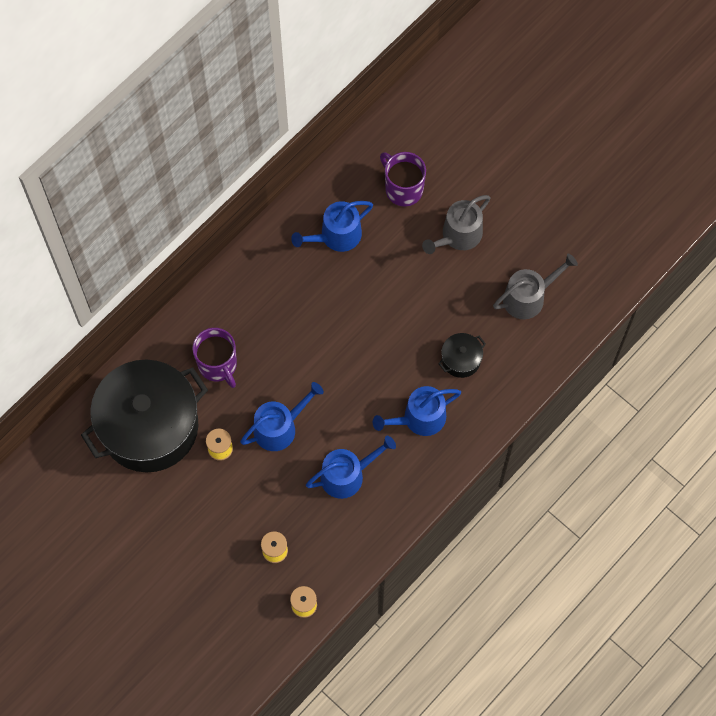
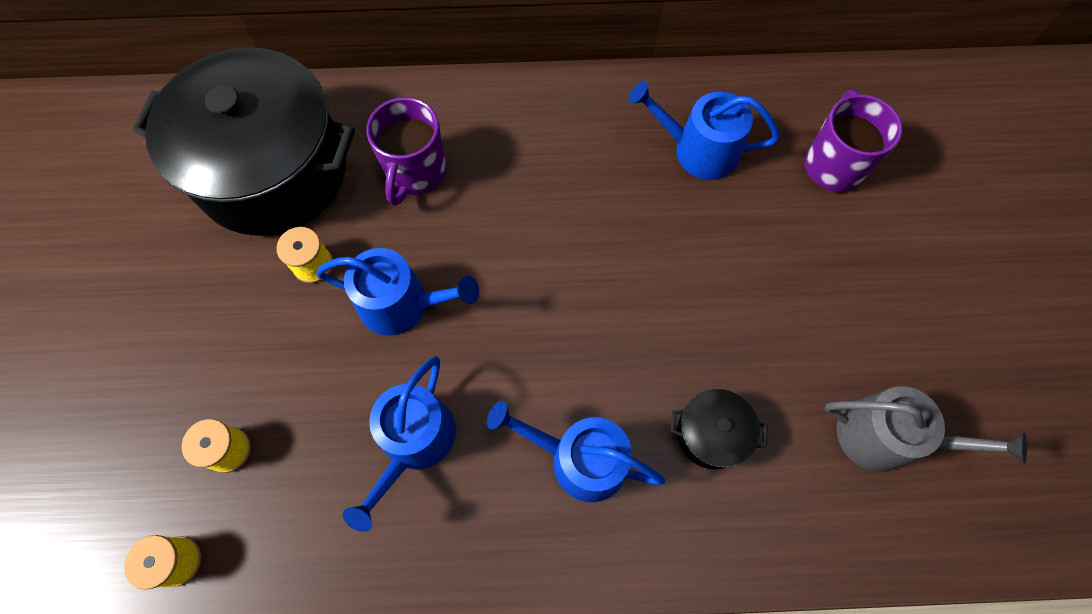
camera: 45 degrees right, 0 degrees up
blue watering can [306,436,396,499] -> blue watering can turned 90 degrees clockwise [343,356,456,532]
grey watering can [422,195,490,254] -> none

